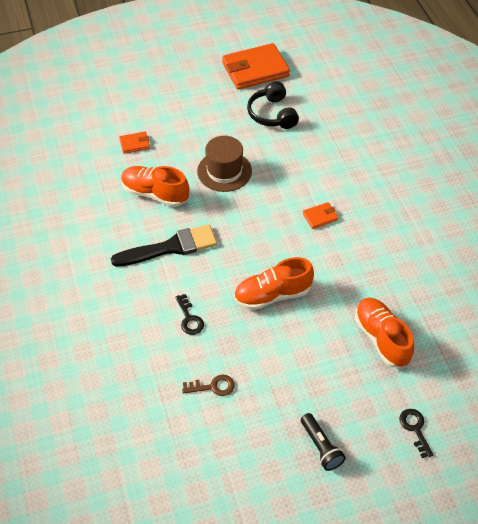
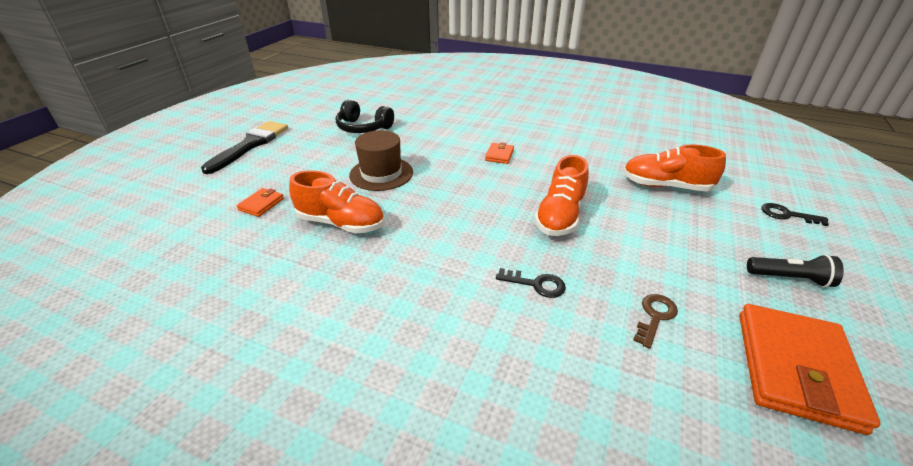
camera: 50 degrees left, 15 degrees down
black brush [111,224,217,267] -> black brush moved to [201,121,288,174]
orange shoe [121,166,189,207] -> orange shoe turned 135 degrees counterclockwise [289,170,385,233]
orange wallet [222,43,290,90] -> orange wallet moved to [739,304,881,435]

